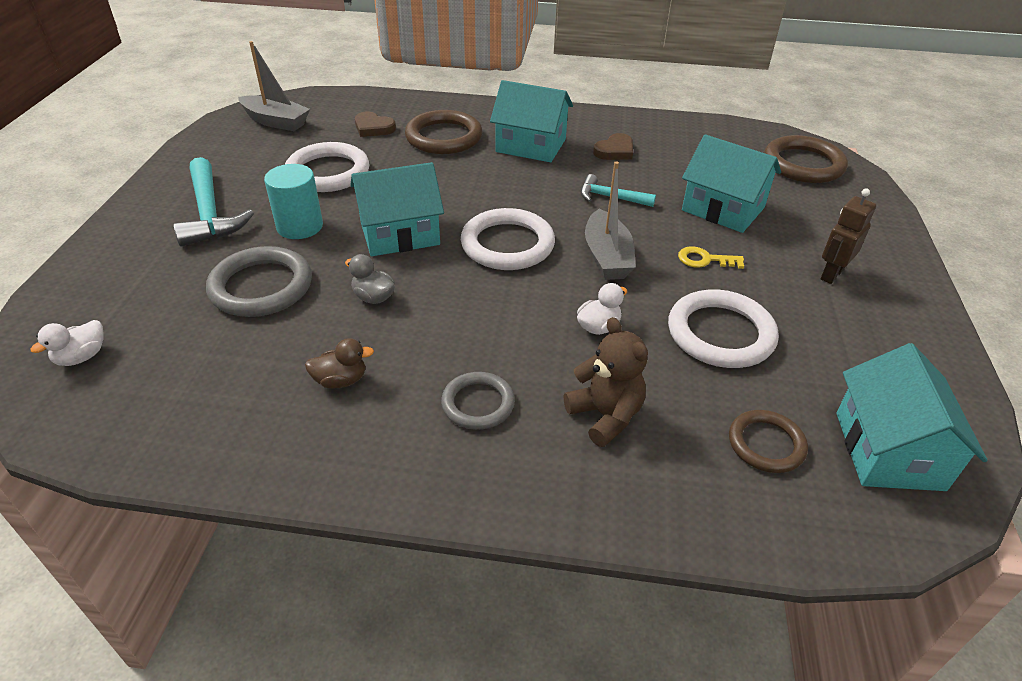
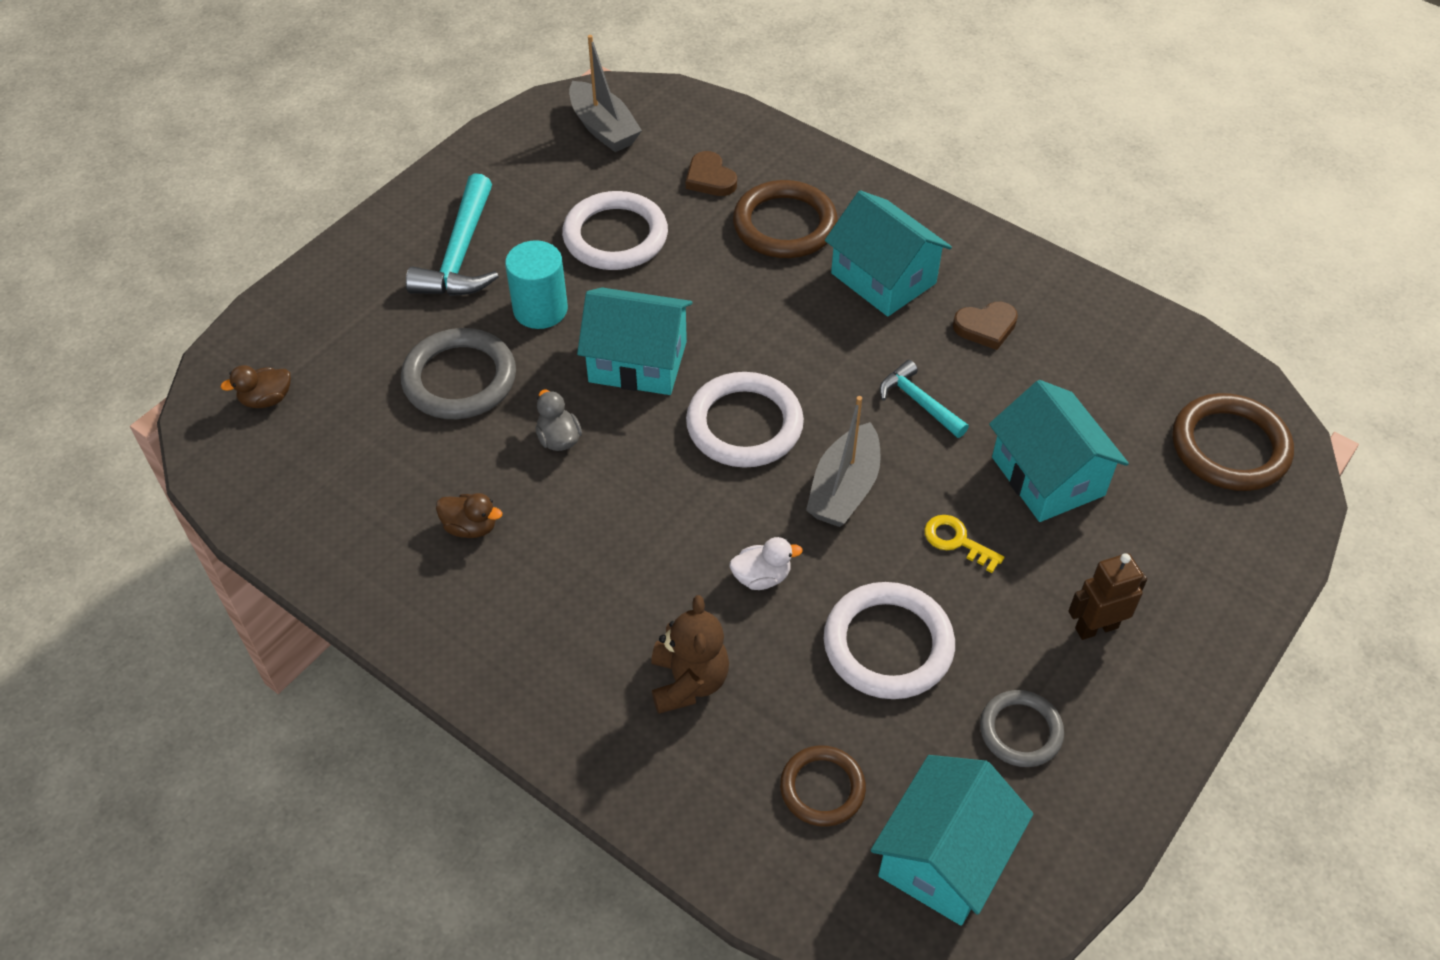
camera: 30 degrees right, 10 degrees up
white duck [30,320,103,366] -> brown duck [220,365,291,408]
grey ring [441,372,515,430] -> grey ring moved to [980,690,1064,767]

